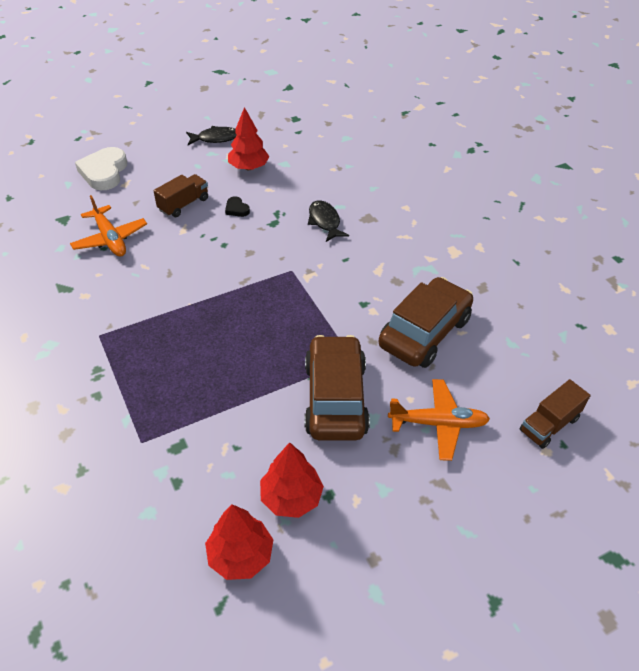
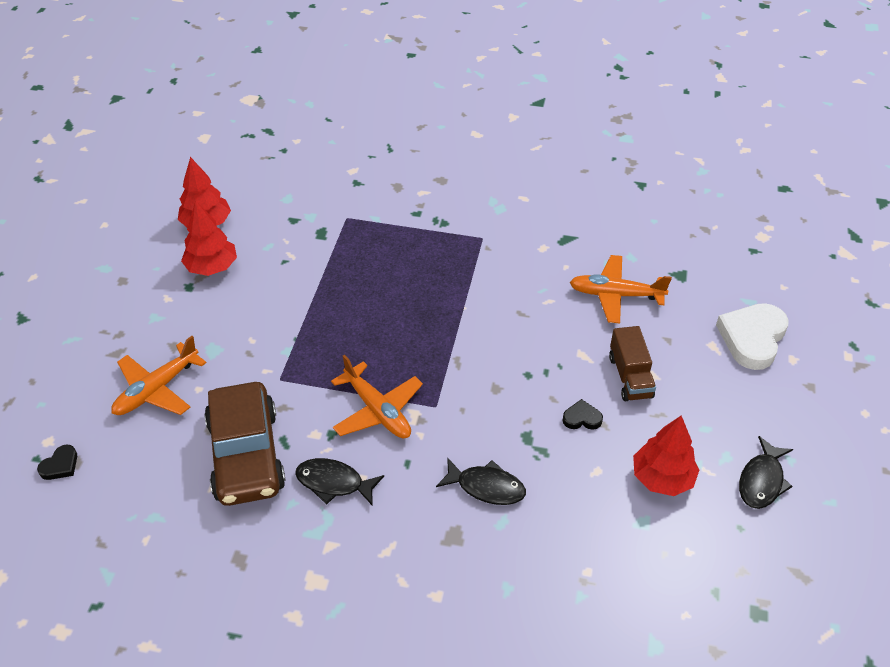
camera: 130 degrees right, 0 degrees up
white heart [75,147,127,190] -> white heart turned 105 degrees counterclockwise [716,303,789,370]
brown car [304,335,370,441] -> none
brown truck [520,379,591,449] -> black heart [37,445,77,480]
none -> black fish [295,458,384,506]
none -> orange plane [331,355,423,438]

